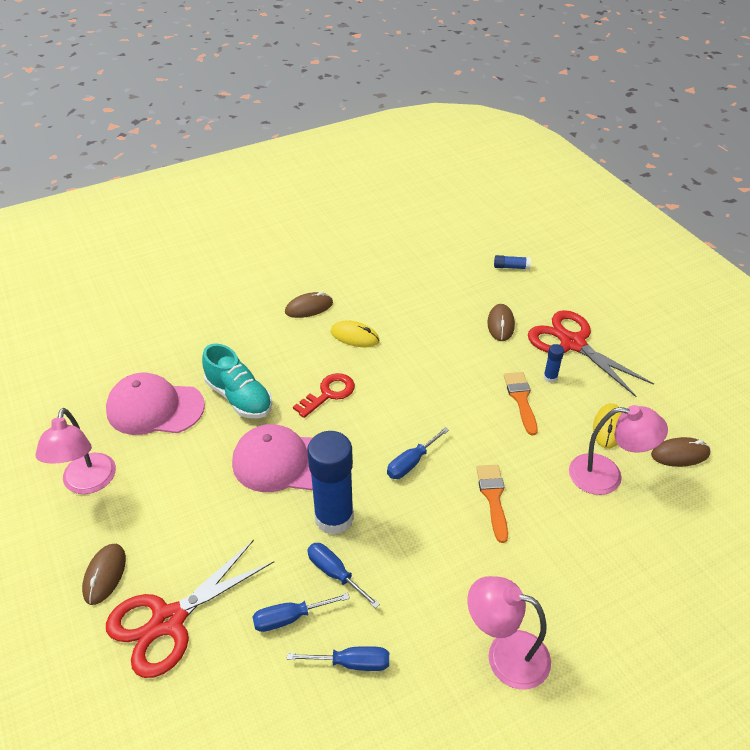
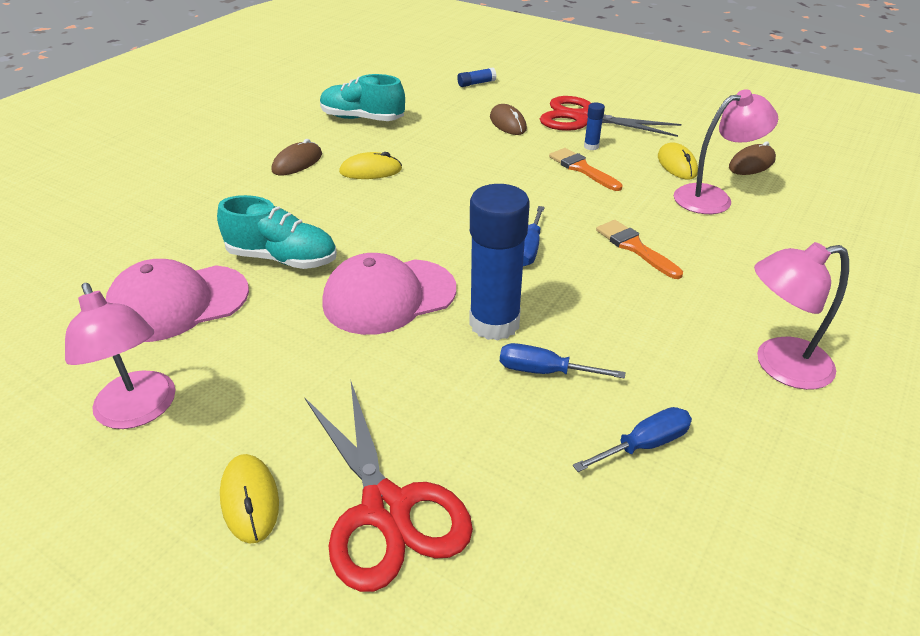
camera: 30 degrees left, 5 degrees down
brown mouse [82,544,126,605] -> yellow mouse [220,454,279,544]
red scissors [106,540,274,678] -> red scissors turned 45 degrees counterclockwise [304,382,473,592]
blue screwdriver [252,593,350,632] -> none
red key [293,373,355,418] -> none
none -> turquoise shoe [320,74,405,121]

